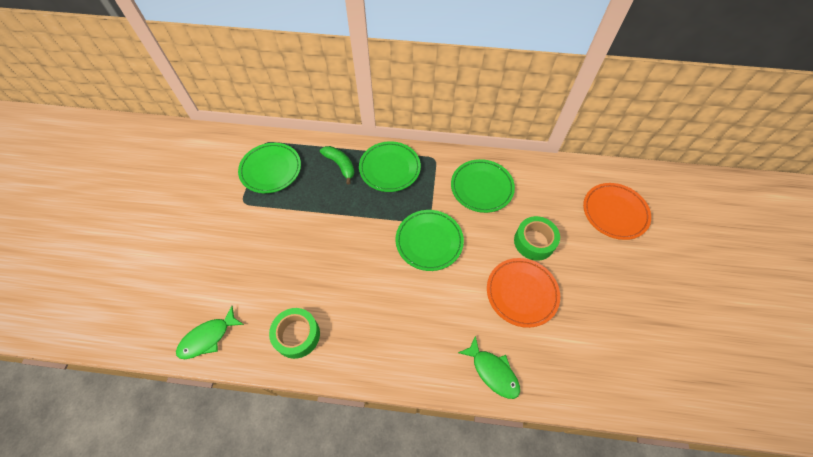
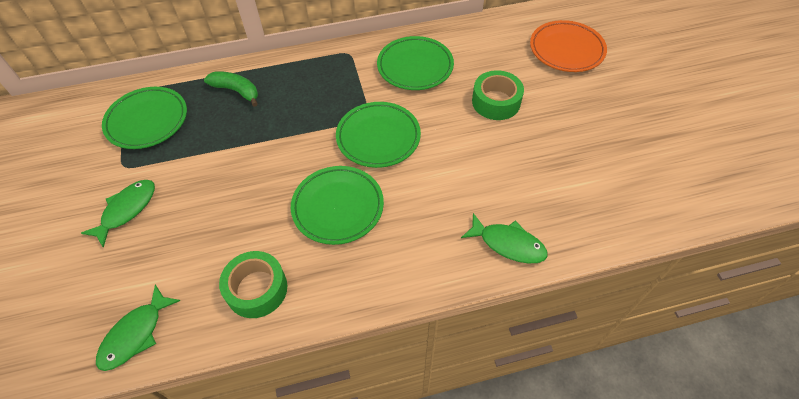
camera: 20 degrees left, 5 degrees down
green plate [359,141,421,192] -> green plate moved to [291,166,384,245]
orange plate [487,258,560,328] -> none
none -> green fish [81,180,155,248]

